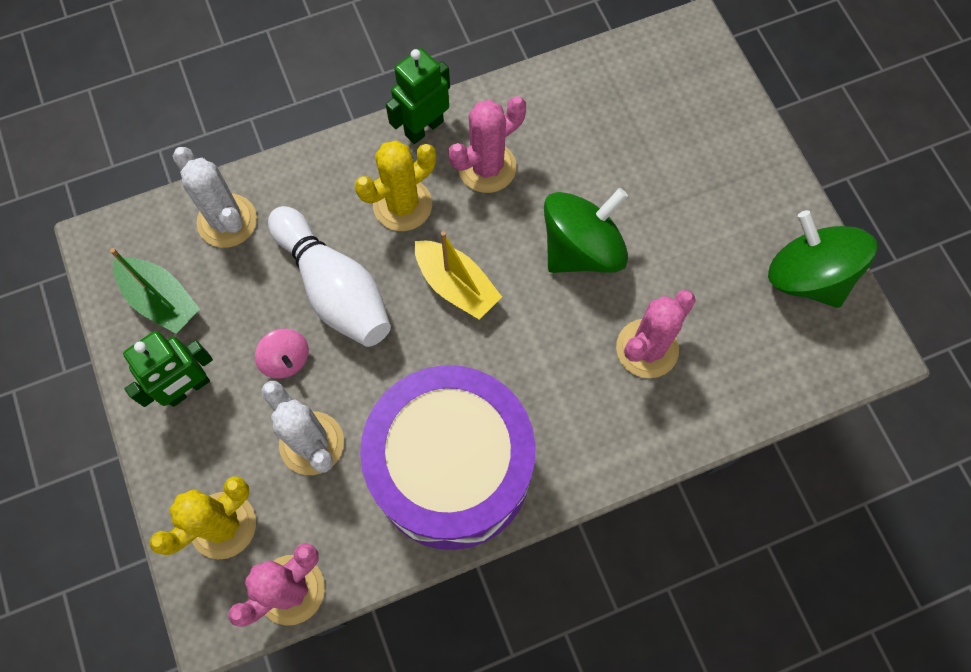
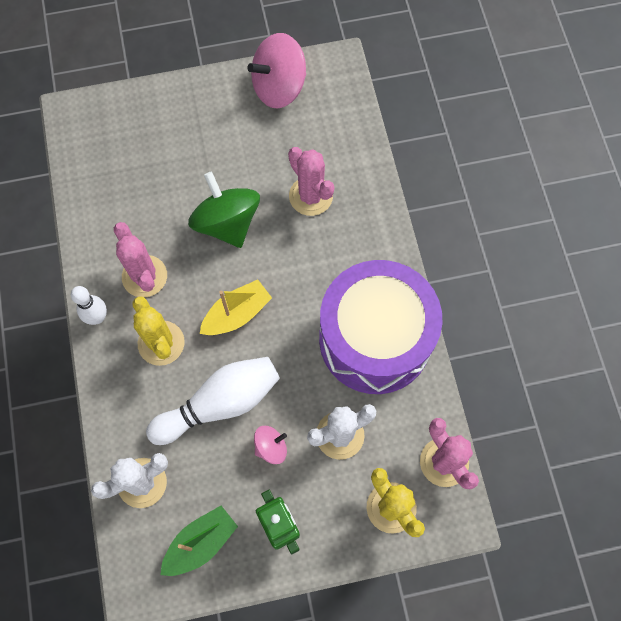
camera: 80 degrees left, 0 degrees up
green robot [386,48,450,144] -> white bowling pin [71,286,107,325]
green spinning top [768,210,877,308] -> pink spinning top [247,33,306,108]

